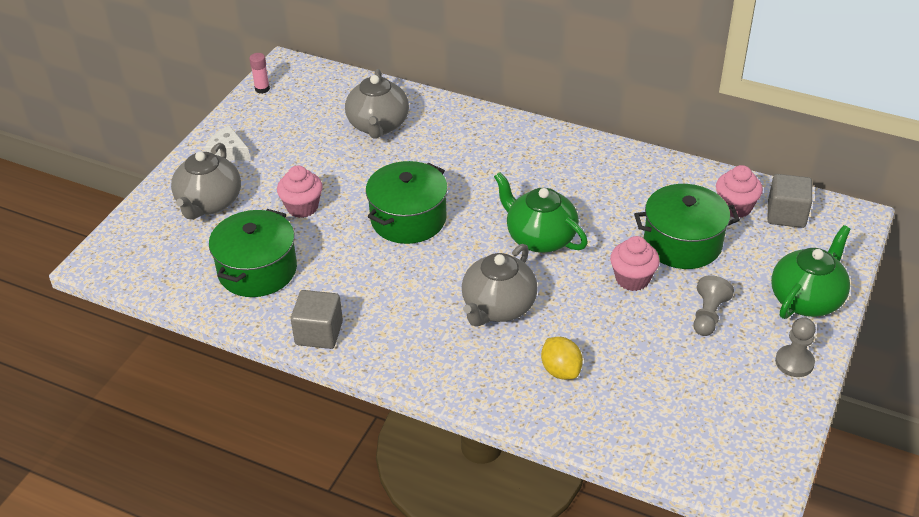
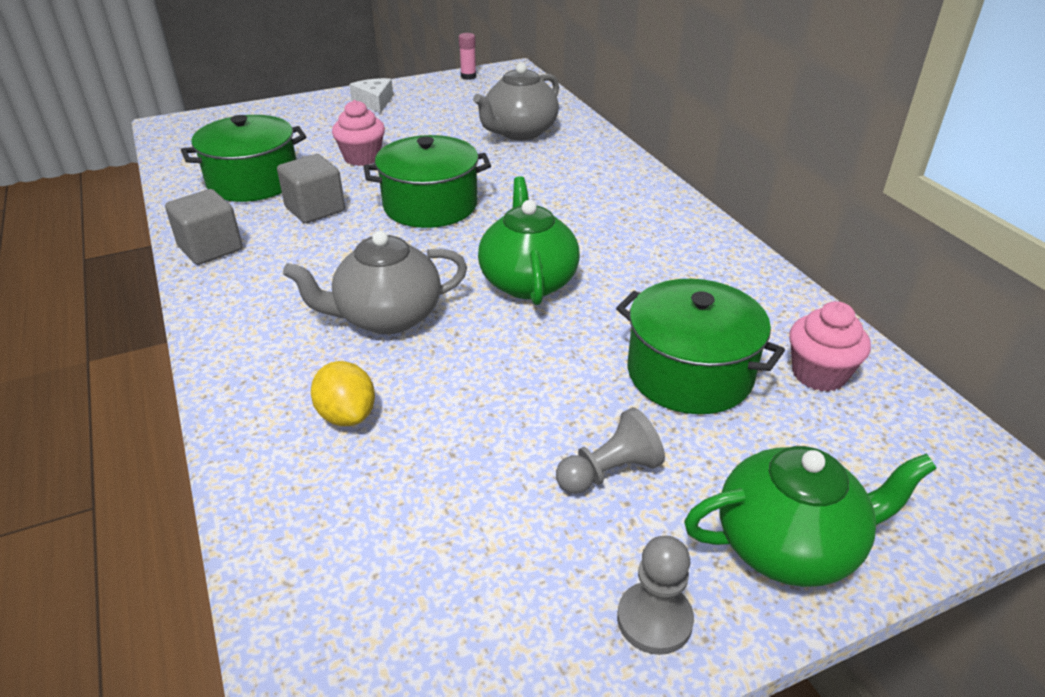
camera: 40 degrees right, 5 degrees down
grey teapot [171,143,241,220] -> none
yellow lemon [541,337,583,380] -> yellow lemon turned 45 degrees counterclockwise [311,361,375,426]
pink cupcake [610,236,660,291] -> none
grey cube [768,174,812,228] -> grey cube moved to [277,154,345,223]

